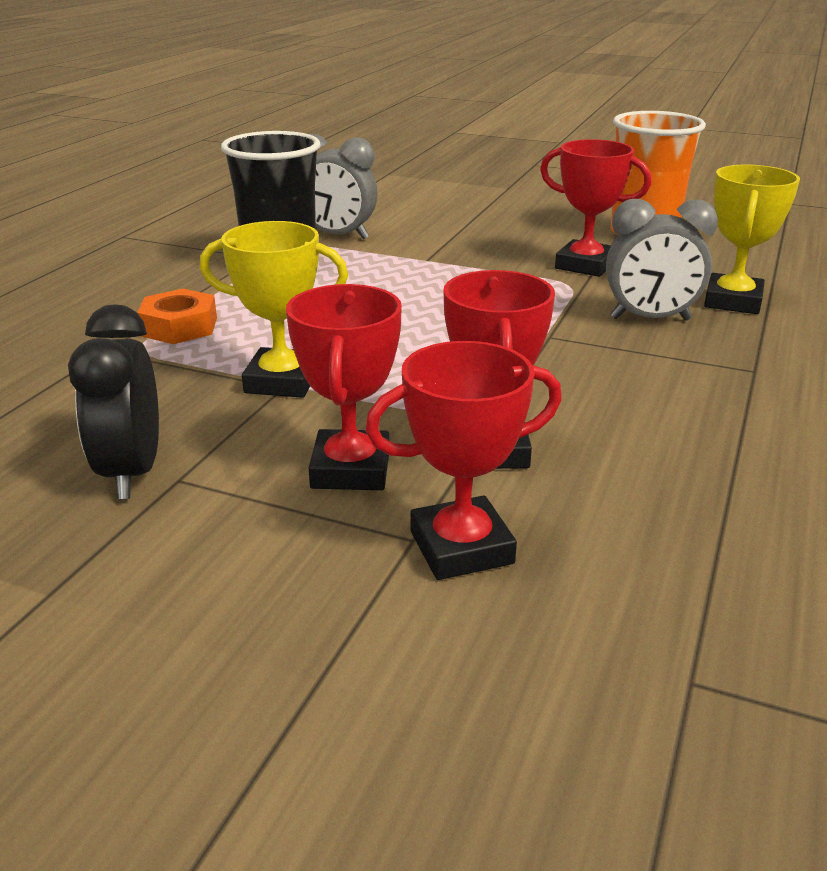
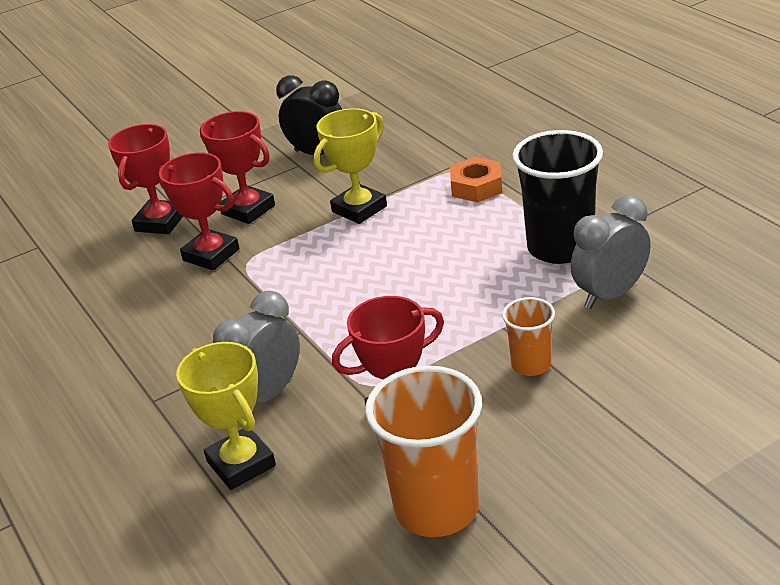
camera: 130 degrees right, 5 degrees up
none -> orange cup [502,297,555,376]

